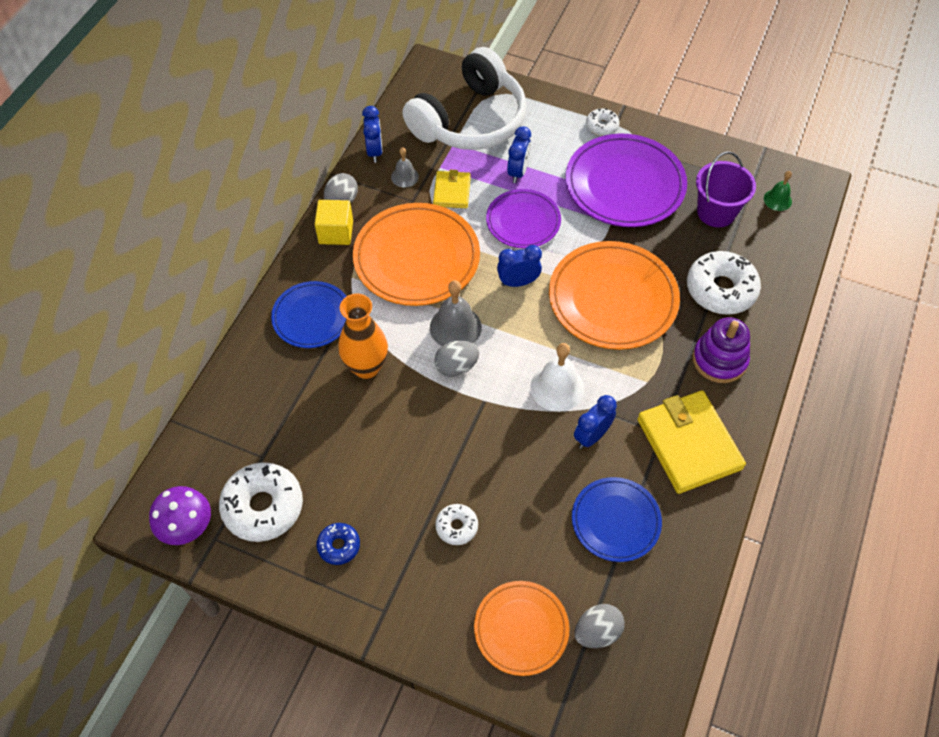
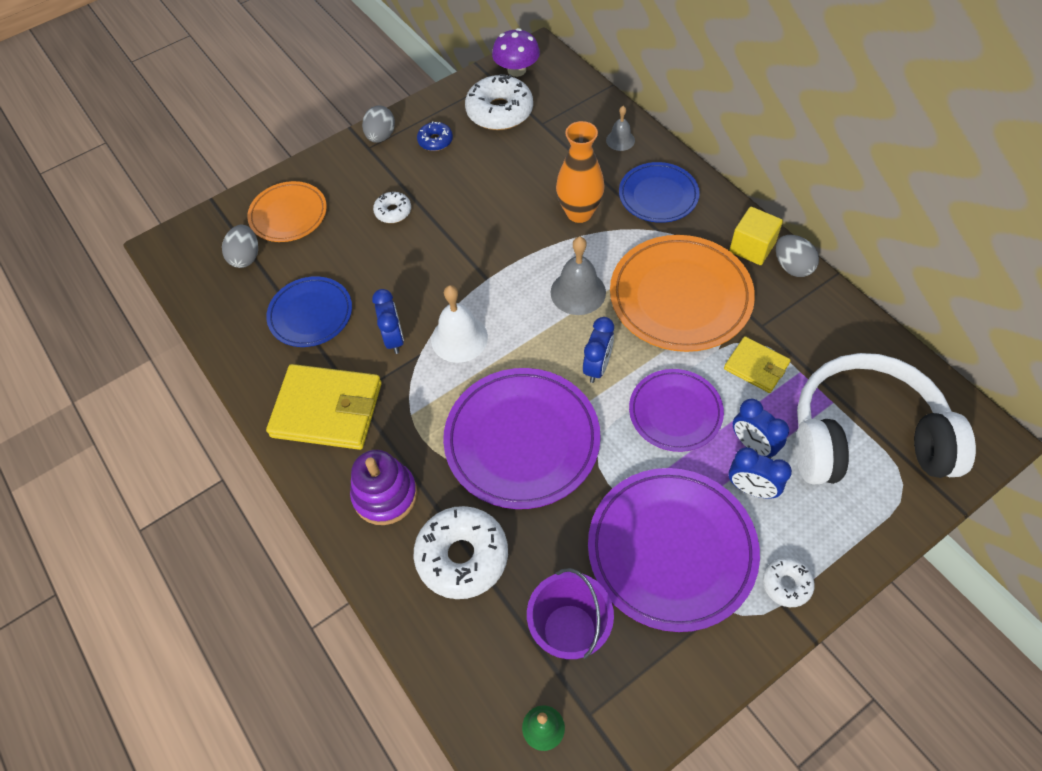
camera: 125 degrees right, 0 degrees up
blue clock [362,106,382,163] -> blue clock moved to [728,447,792,499]
grey bell [391,147,419,188] -> grey bell moved to [606,106,635,151]
white headphones [402,47,527,150] -> white headphones turned 105 degrees clockwise [795,353,976,485]
grey egg [434,341,479,377] -> grey egg moved to [362,105,395,143]
orange plate [549,241,680,350] -> purple plate [443,368,601,509]

